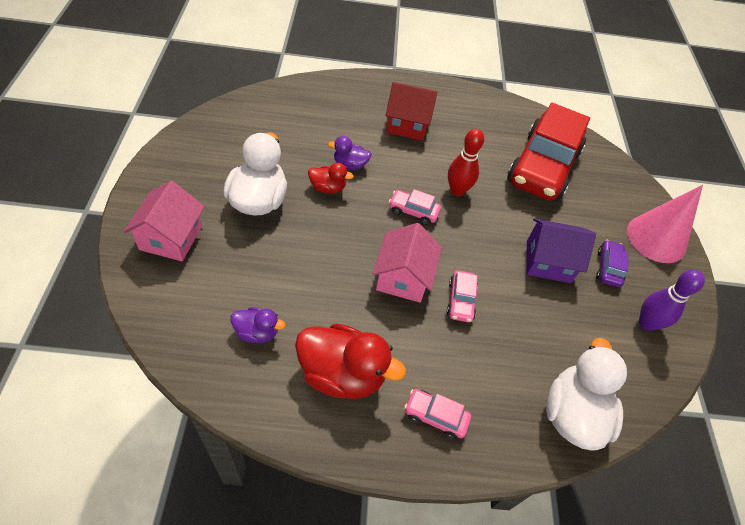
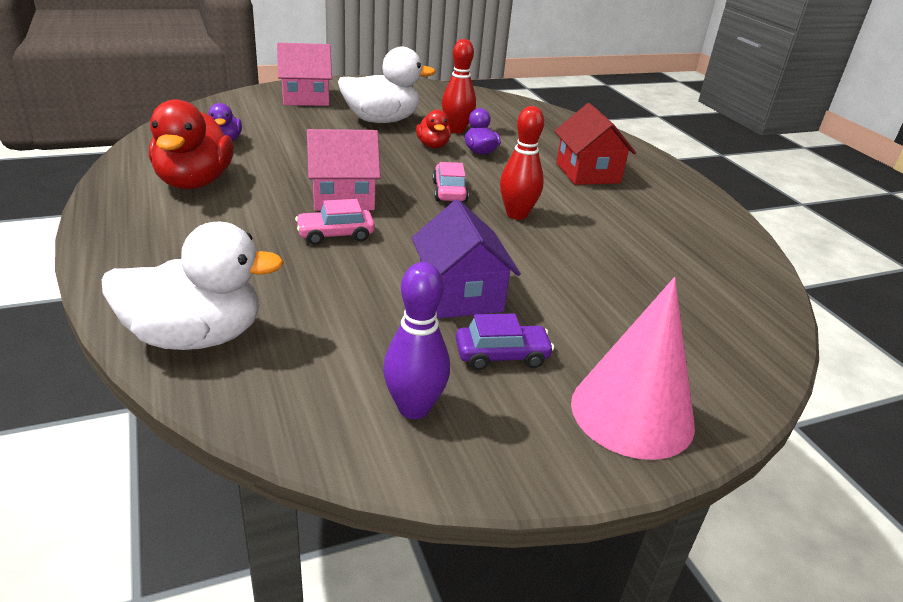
camera: 70 degrees right, 20 degrees down
pink car [404,389,471,440] -> none
red car [507,103,590,201] -> none
none -> red bowling pin [442,39,476,134]

